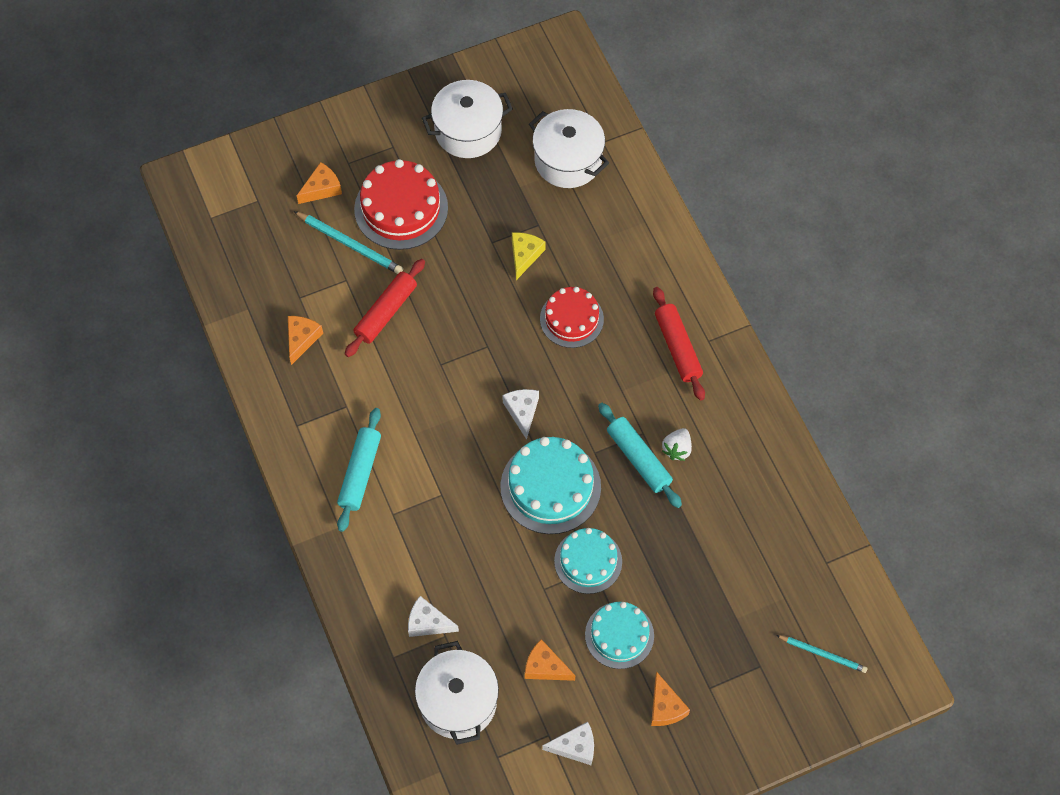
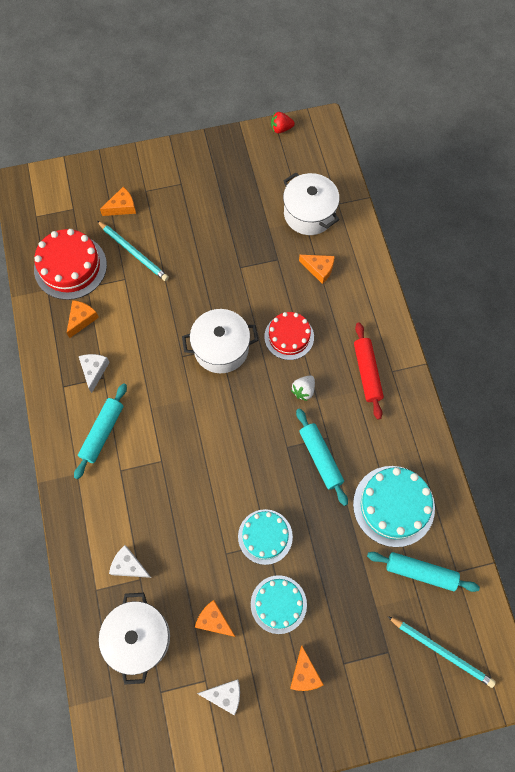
camera: 10 degrees right, 5 degrees up
red rolling pin [345,259,425,357] -> none
red cake [354,159,448,250] -> red cake moved to [34,229,107,300]
white pot [422,80,513,158] -> white pot moved to [182,309,259,373]
turquoise cake [500,437,601,534] -> turquoise cake moved to [353,466,435,547]
white cheese [502,389,539,440] -> white cheese moved to [79,354,110,393]
yellow cheese [512,232,546,280] -> none
white strawberry [662,428,692,461] -> white strawberry moved to [291,375,315,401]
turquoise pencil [776,635,868,673] -> turquoise pencil [387,616,496,688], size x1.51
none -> red strawberry [271,112,295,134]
none -> orange cheese [299,255,335,284]
none -> turquoise rolling pin [367,552,480,592]

